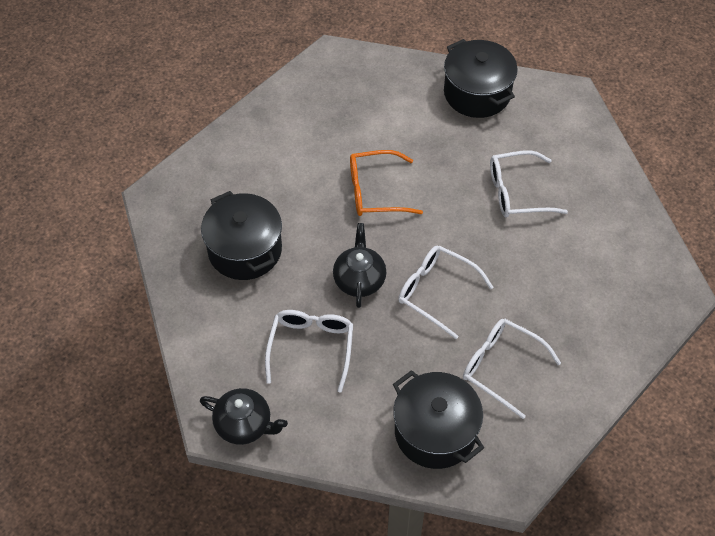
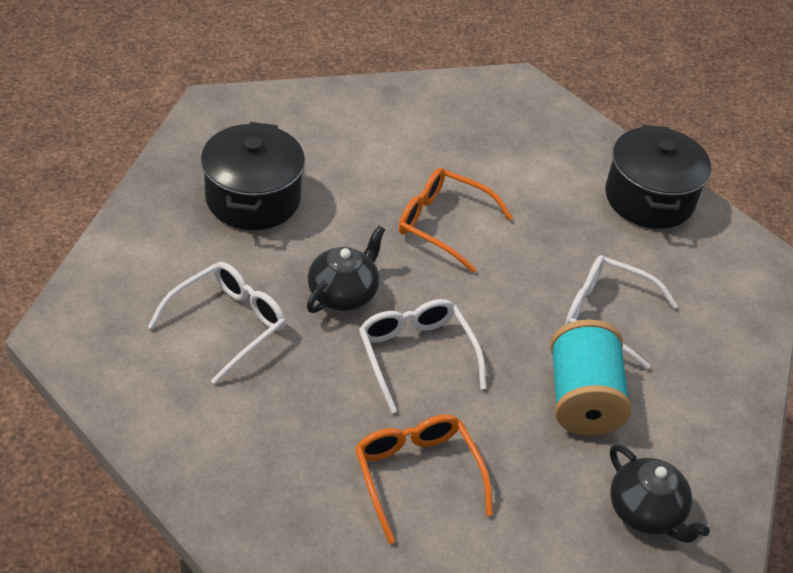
camera: 30 degrees right, 10 degrees down
black teapot [200,388,288,445] -> black teapot moved to [610,444,710,543]
black pot [393,370,484,469] -> none
white glasses [463,319,561,419] -> orange glasses [355,415,493,544]
none -> turquoise spool [550,319,631,436]

